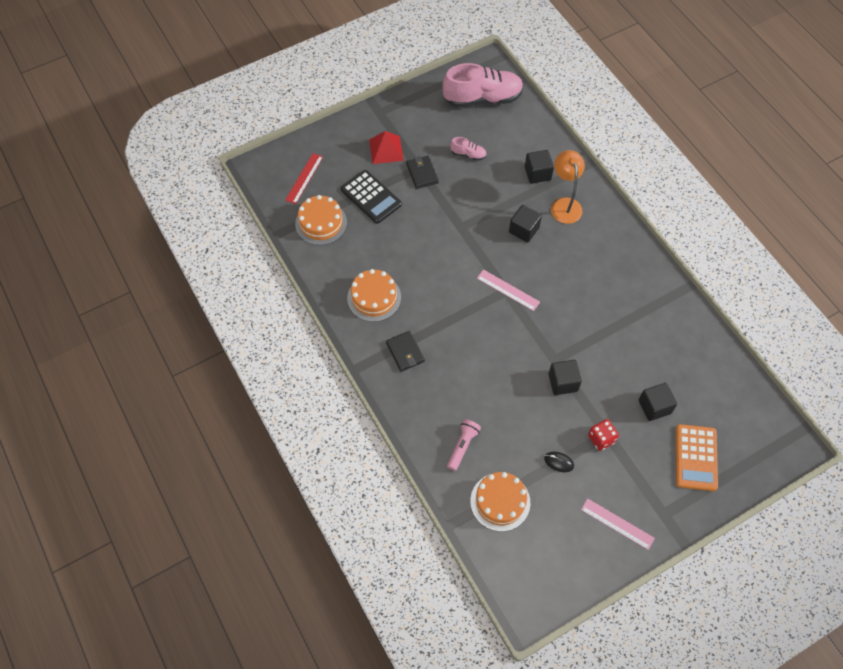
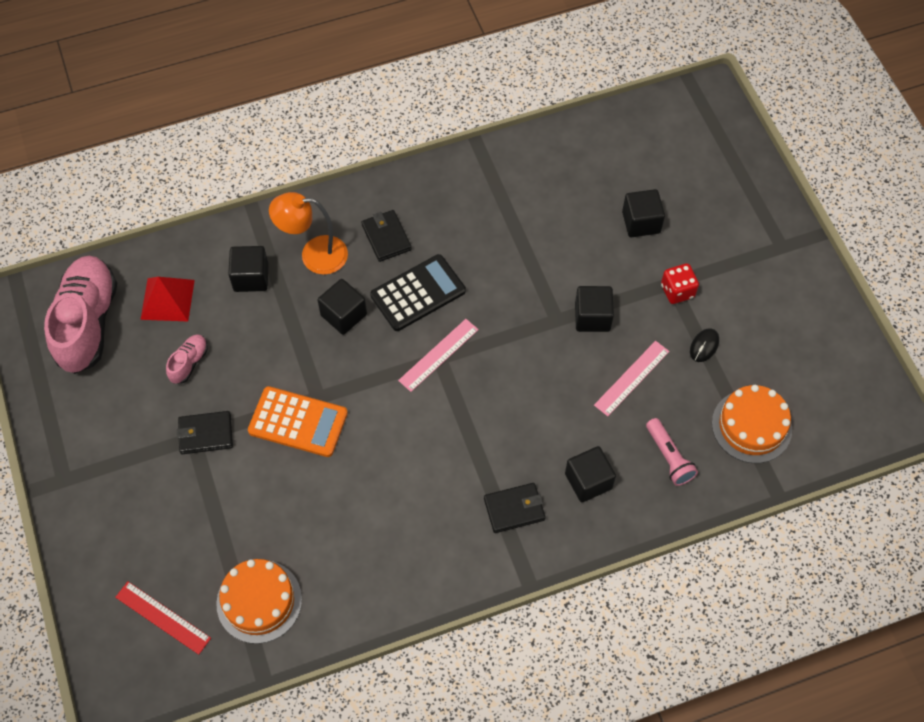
camera: 80 degrees left, 0 degrees up
black calculator [341,170,402,224] -> black calculator moved to [370,254,466,331]
orange cake [347,269,401,322] -> none
red pyramid [369,131,403,164] -> red pyramid moved to [140,277,195,321]
pink flashlight [447,419,481,471] -> pink flashlight turned 150 degrees counterclockwise [646,418,698,486]
pink ruler [581,498,655,550] -> pink ruler moved to [594,341,669,416]
orange calculator [676,424,718,491] -> orange calculator moved to [248,386,348,457]
none -> black wallet [361,210,412,262]
none -> black cube [565,446,616,502]

